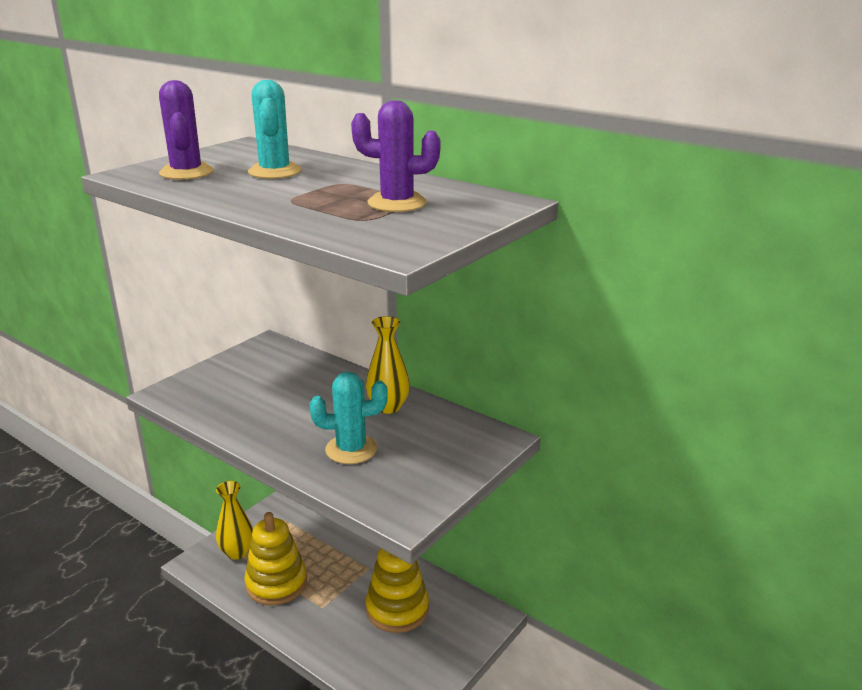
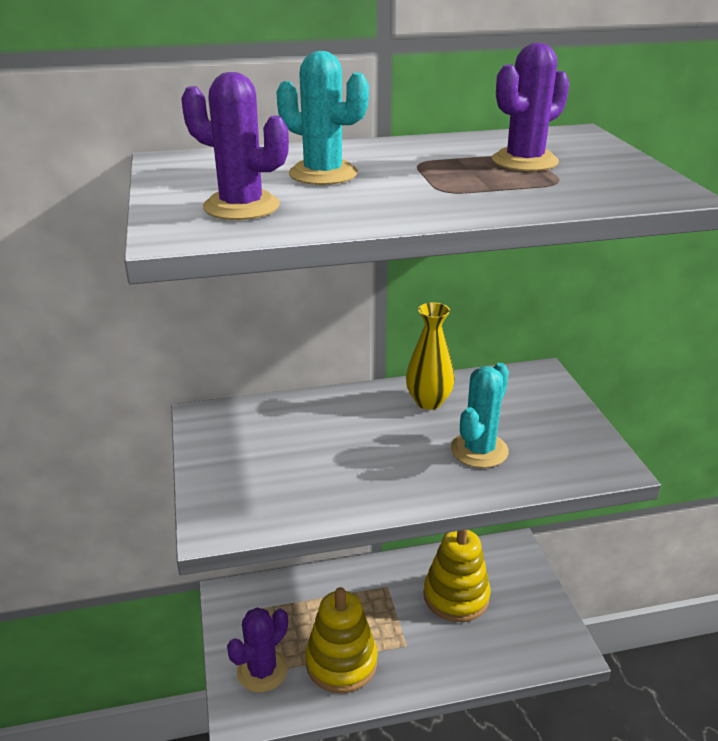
camera: 50 degrees left, 5 degrees up
yellow vase [216,481,253,560] -> purple cactus [227,608,288,692]

